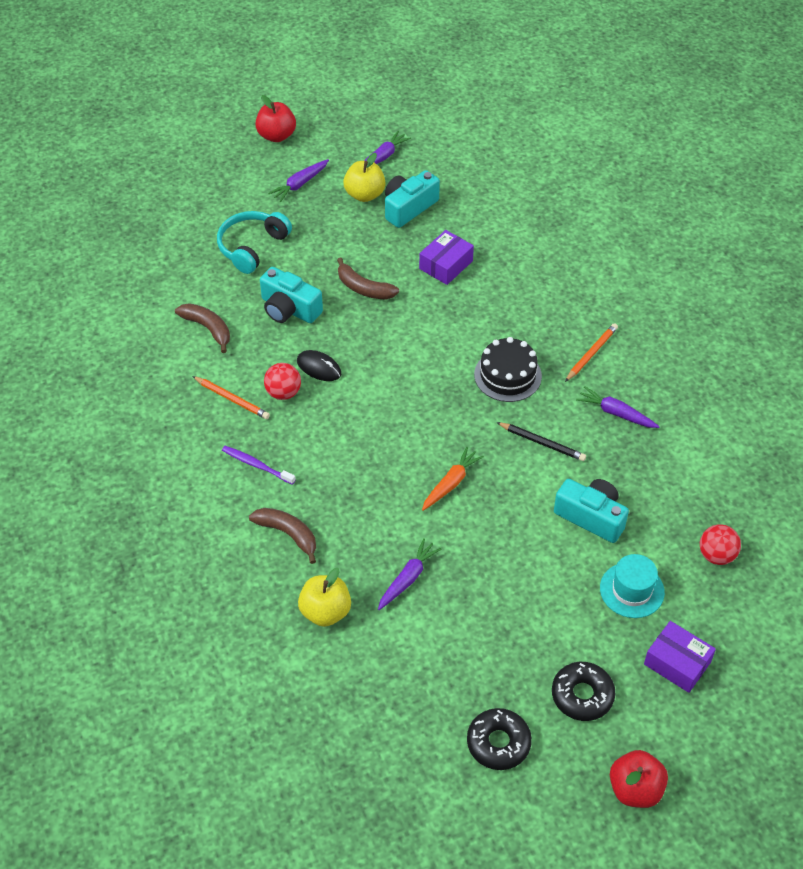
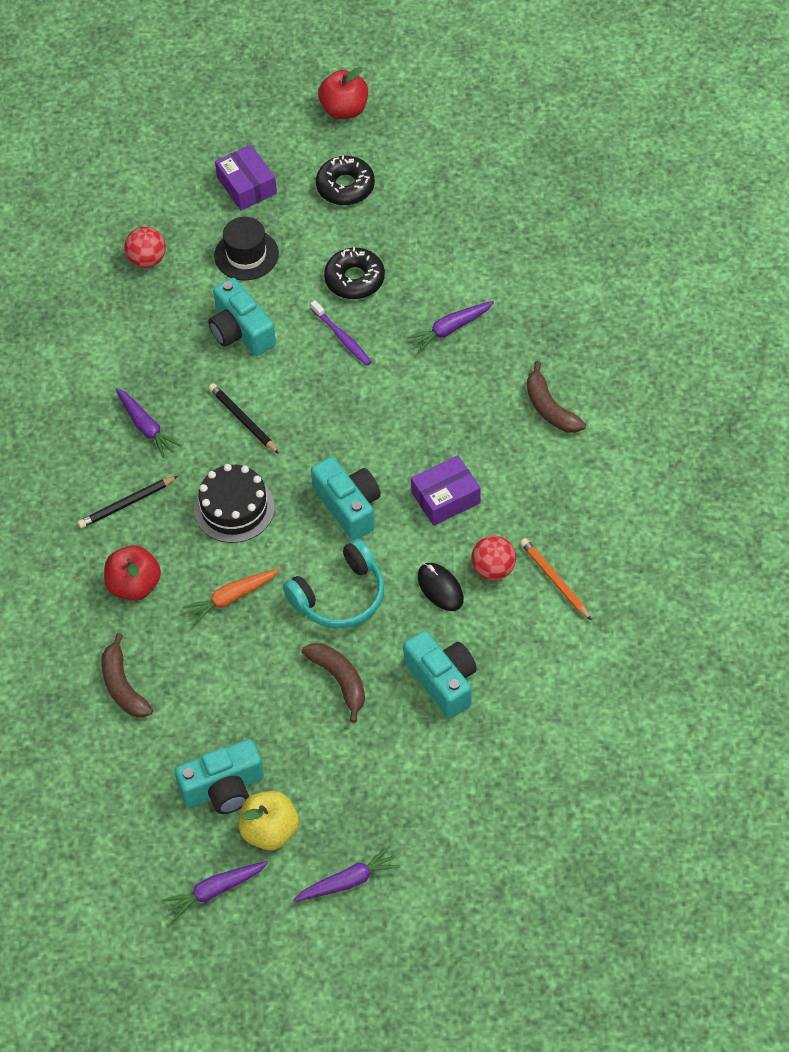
camera: 155 degrees left, 5 degrees up
brown banana [175,303,230,353] -> brown banana moved to [101,633,153,718]
turquoise headphones [217,211,292,274] -> turquoise headphones moved to [283,539,384,628]
purple toothbrush [222,446,296,485] -> purple toothbrush moved to [310,300,372,366]
red apple [255,95,296,142] -> red apple moved to [104,545,161,601]
yellow apple [298,568,351,627] -> none
purple box [419,230,474,285] -> purple box moved to [411,455,481,526]
orange carrot [422,447,484,511] -> orange carrot moved to [183,568,280,625]
black donut [467,708,532,770] -> black donut moved to [324,247,385,299]
orange pencil [565,323,618,382] -> black pencil [78,476,178,528]
turquoise hat [600,554,665,618] -> black hat [214,217,279,280]
none -> turquoise camera [311,457,381,540]

